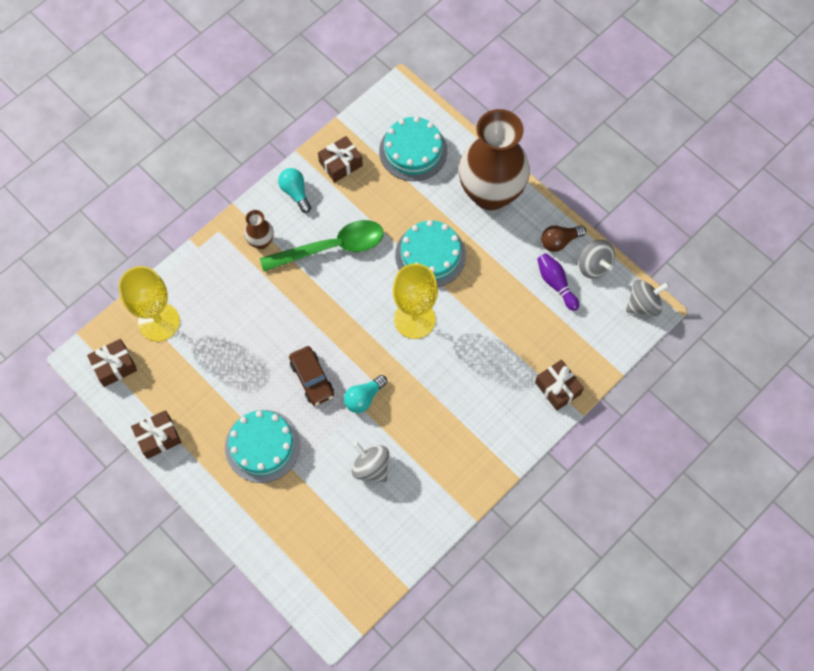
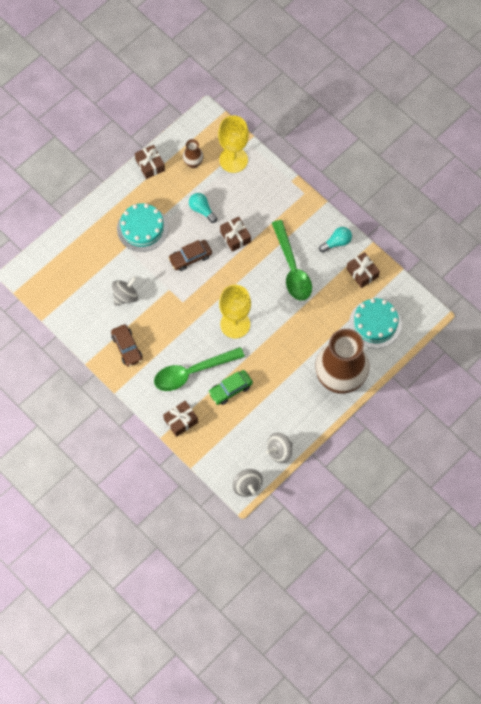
camera: 90 degrees right, 0 degrees up
brown gift [87,339,137,387] -> brown gift moved to [220,217,251,252]
brown vase [244,210,274,249] -> brown vase moved to [183,139,204,168]
turquoise light bulb [344,375,387,413] -> turquoise light bulb moved to [189,193,217,223]
turquoise cake [395,220,466,287] -> none
purple bowling pin [537,253,579,311] -> none
brown light bulb [541,225,586,252] -> none
none -> brown car [111,324,142,367]
none -> green spoon [154,347,245,391]
none -> green car [208,370,253,405]

